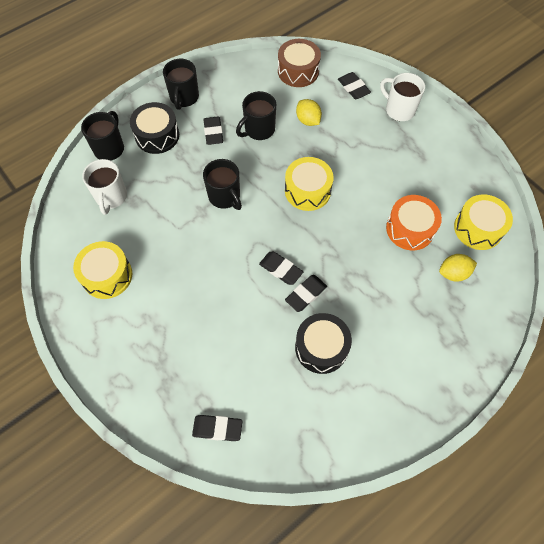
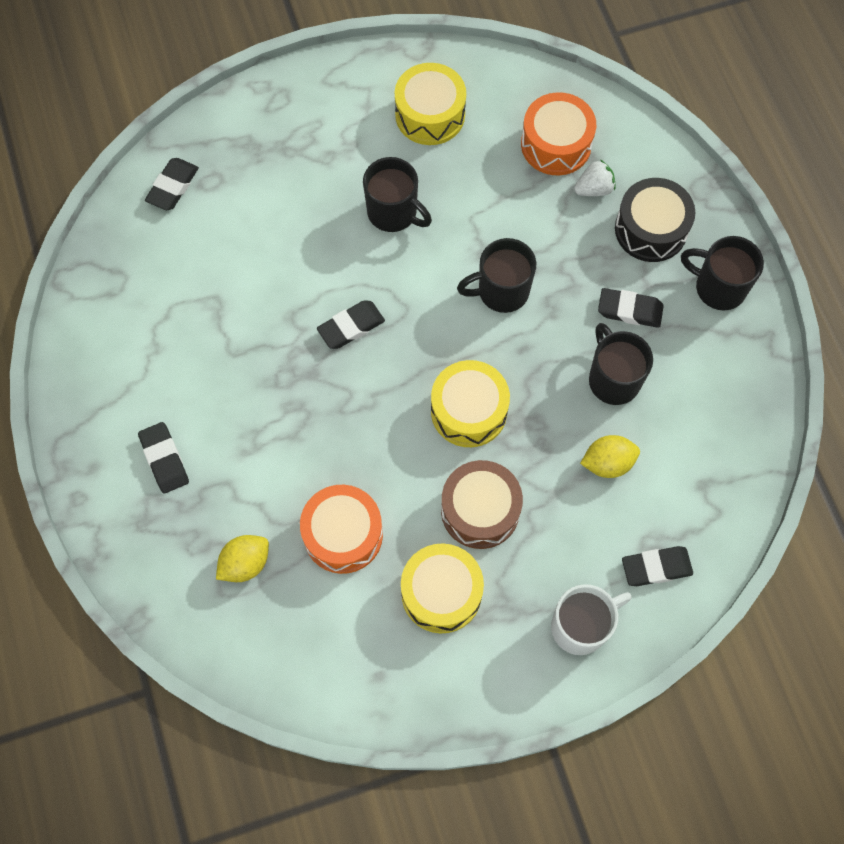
camera: 110 degrees right, 5 degrees up
black mug [81,111,124,161] -> black mug moved to [363,157,432,232]
white mug [82,159,127,215] -> orange drum [521,92,596,175]
brown drum [278,39,321,87] -> brown drum moved to [441,460,523,549]
black eraser [285,275,327,312] -> black eraser moved to [138,422,189,494]
black drum [295,313,352,374] -> none
yellow lemon [439,254,477,282] -> yellow lemon turned 45 degrees clockwise [216,535,269,582]
yellow drum [454,194,513,250] -> yellow drum moved to [401,543,484,633]
none -> white strawberry [574,159,616,196]

